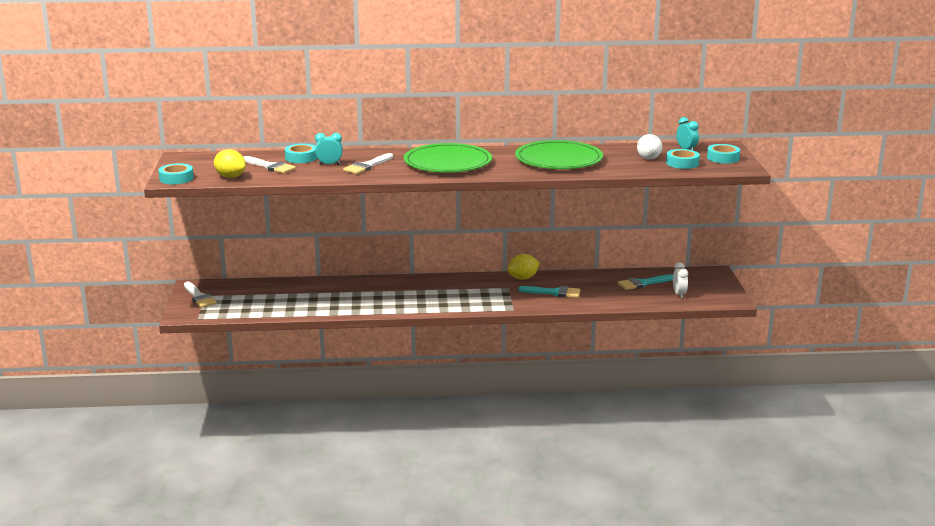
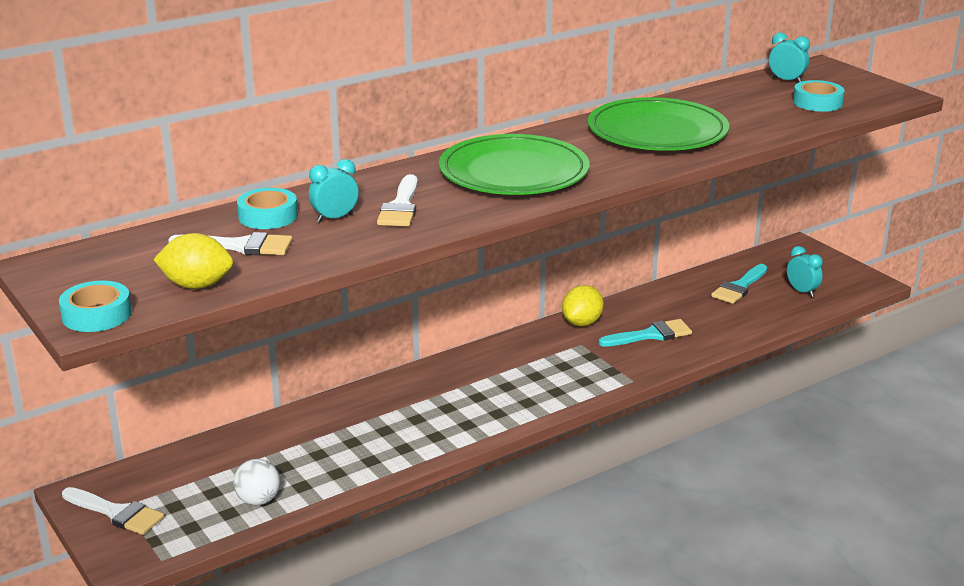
camera: 30 degrees left, 5 degrees up
white ball [637,134,662,160] -> white ball moved to [233,459,280,506]
white clock [673,262,688,298] -> turquoise clock [787,246,823,297]
turquoise tape [707,144,740,164] -> none

